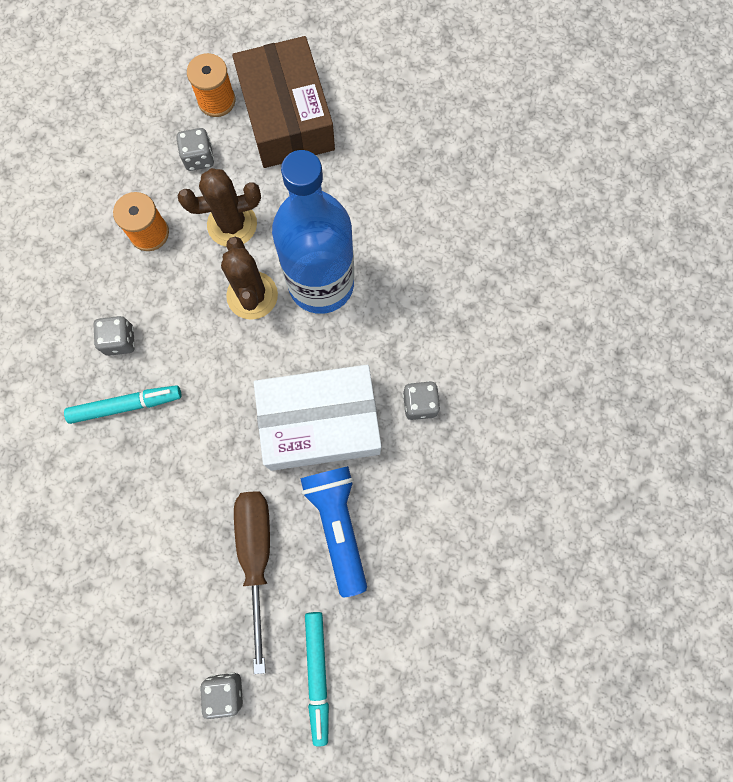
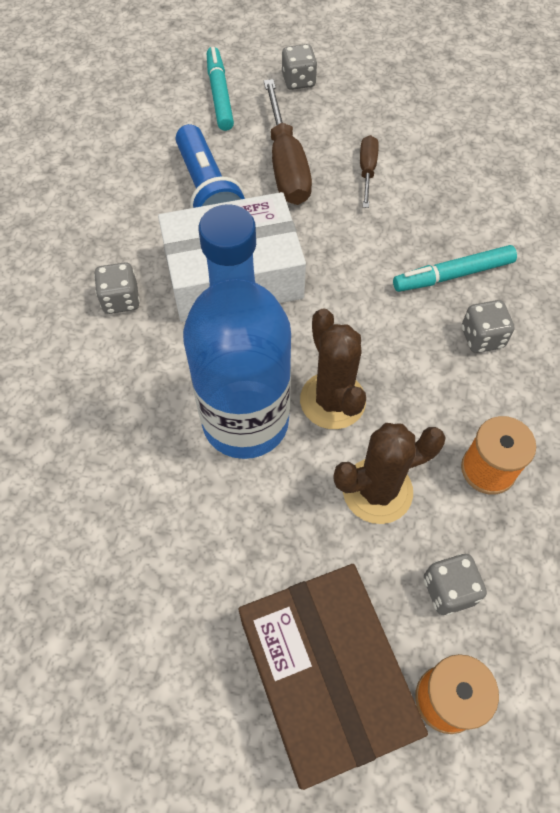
camera: 175 degrees right, 15 degrees down
none -> brown screwdriver [360,135,379,208]

